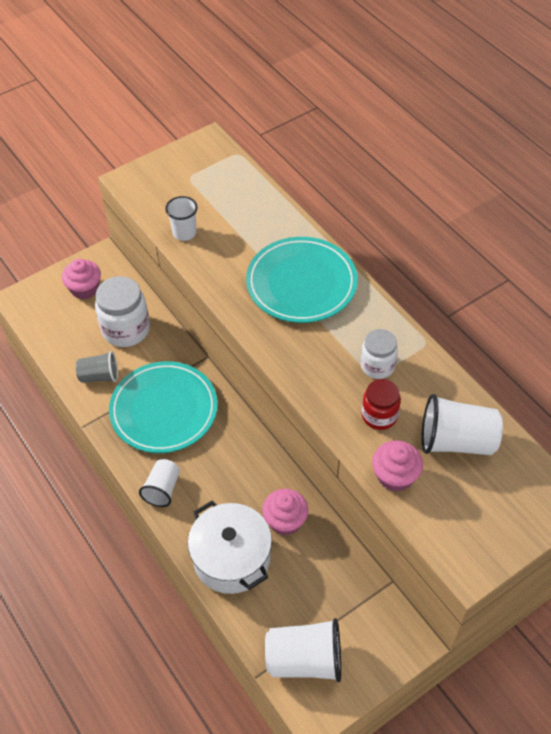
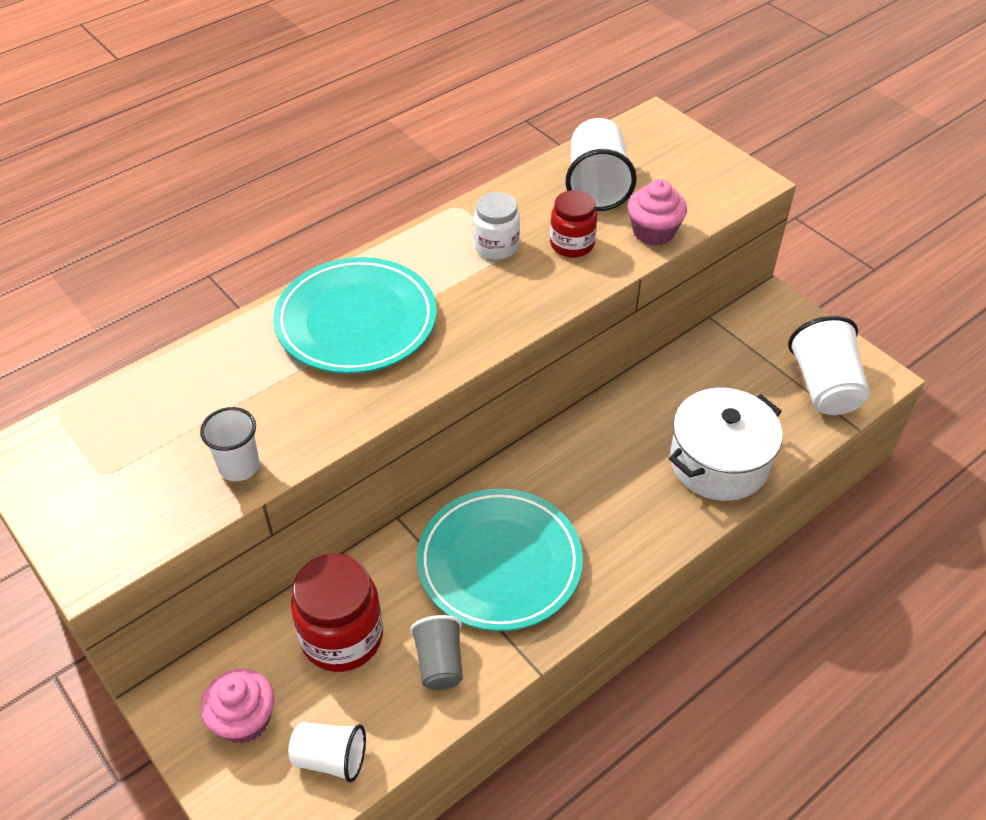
camera: 95 degrees left, 5 degrees down
white jar [95,276,150,347] -> red jar [291,554,383,672]
white cup [139,459,180,507] -> white cup moved to [288,722,366,783]
pink cupcake [262,489,308,536] -> none

